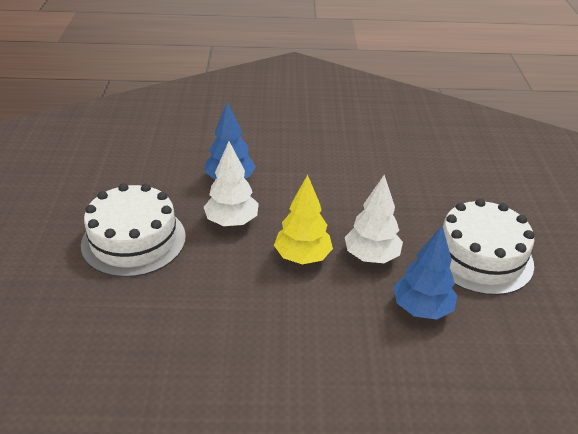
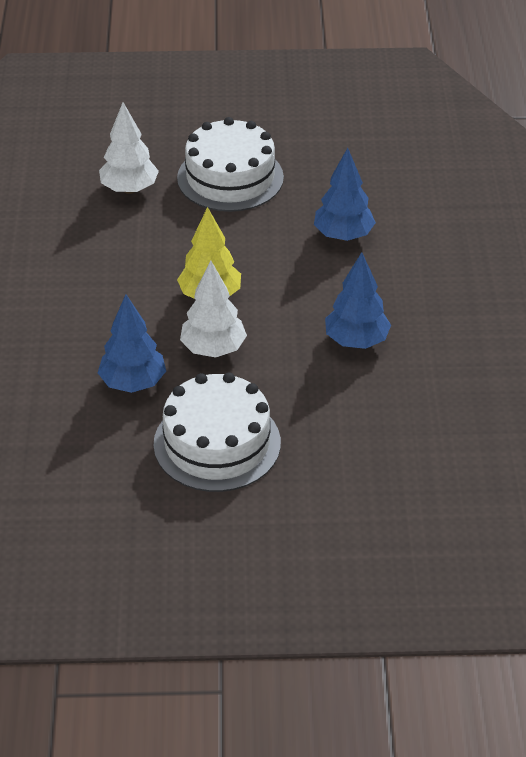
camera: 90 degrees right, 5 degrees up
white tree [204,141,259,226] -> white tree moved to [99,102,159,194]
none -> blue tree [325,252,391,349]

